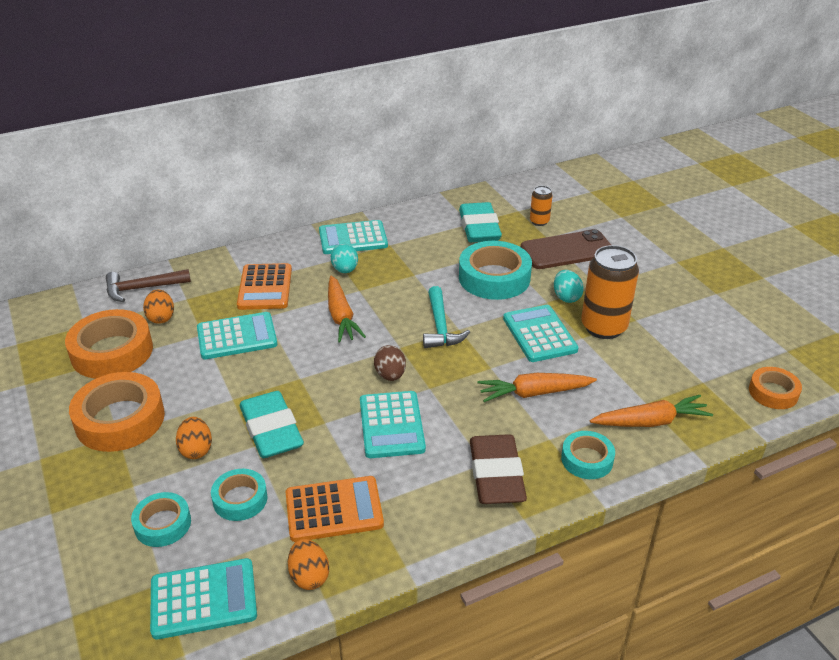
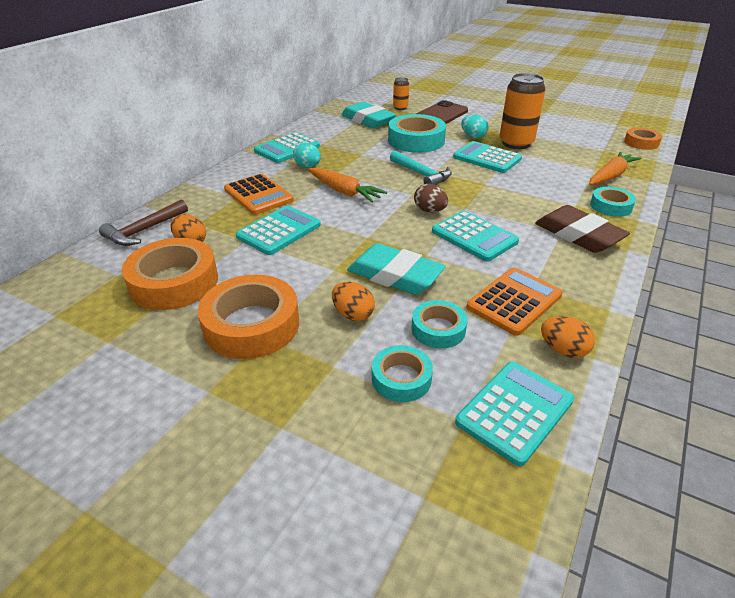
camera: 35 degrees left, 0 degrees up
orange carrot [478,373,597,402] -> none

